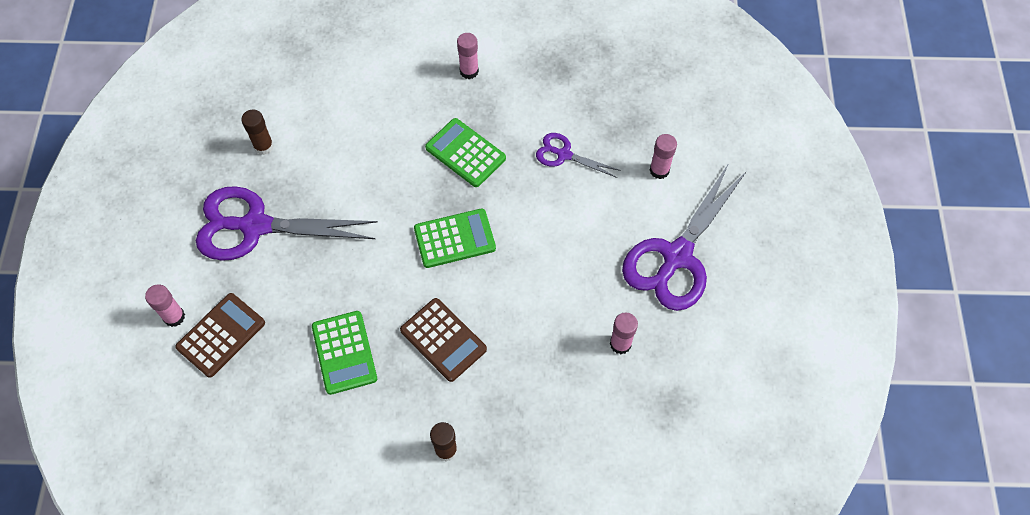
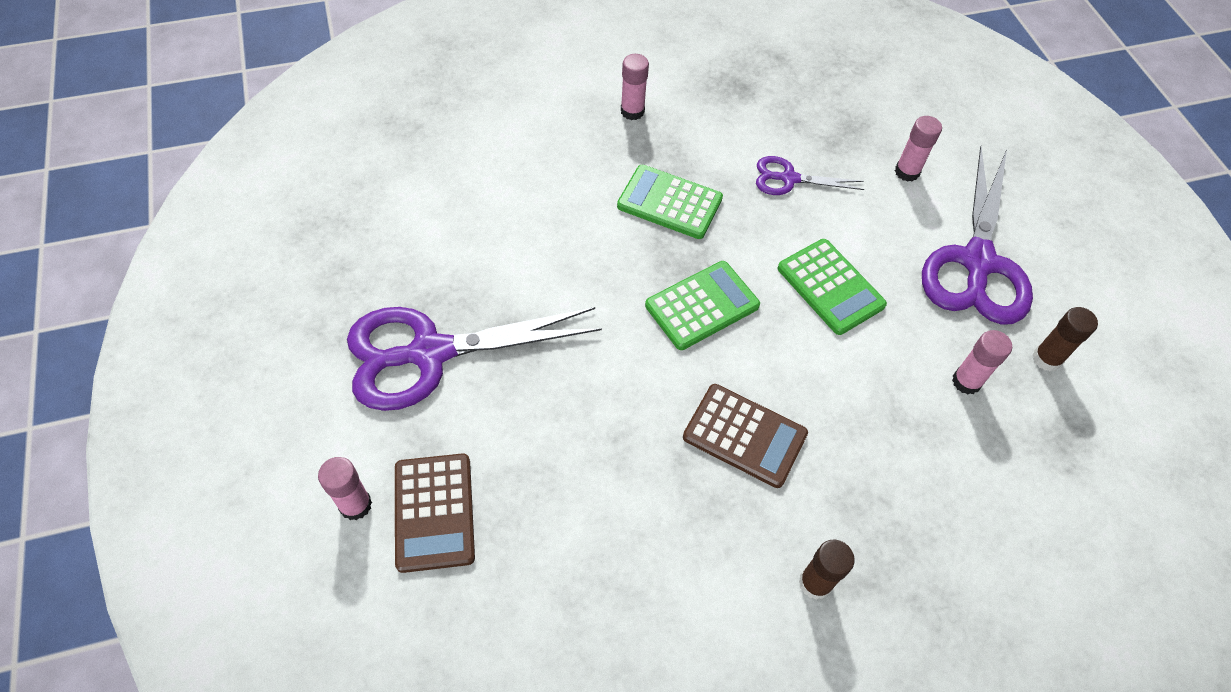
camera: 20 degrees left, 5 degrees down
brown calculator [175,293,265,377] -> brown calculator turned 150 degrees clockwise [395,453,475,573]
brown glue stick [241,110,274,155] -> brown glue stick moved to [1032,307,1098,372]
green calculator [312,311,377,395] -> green calculator moved to [778,239,887,335]

